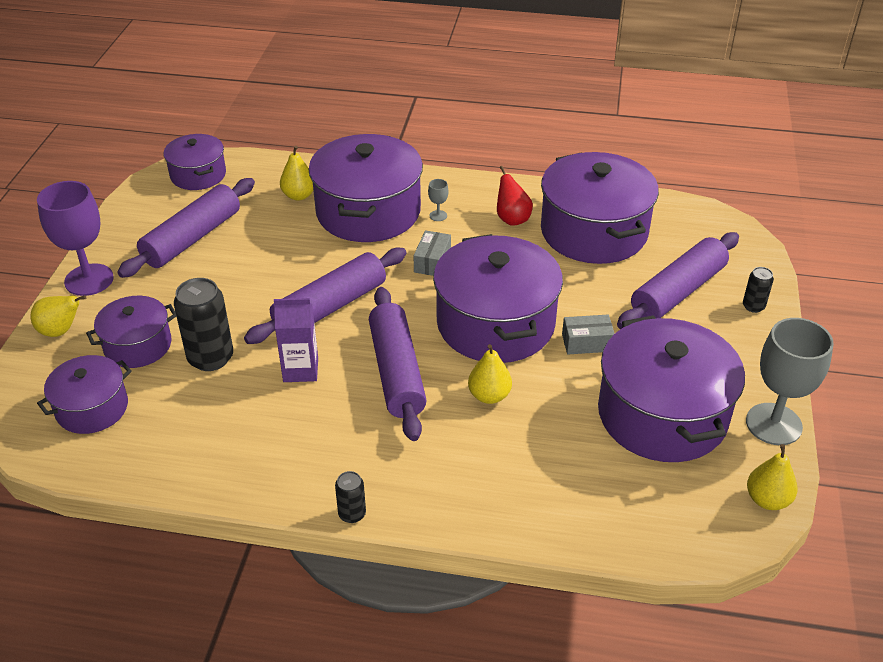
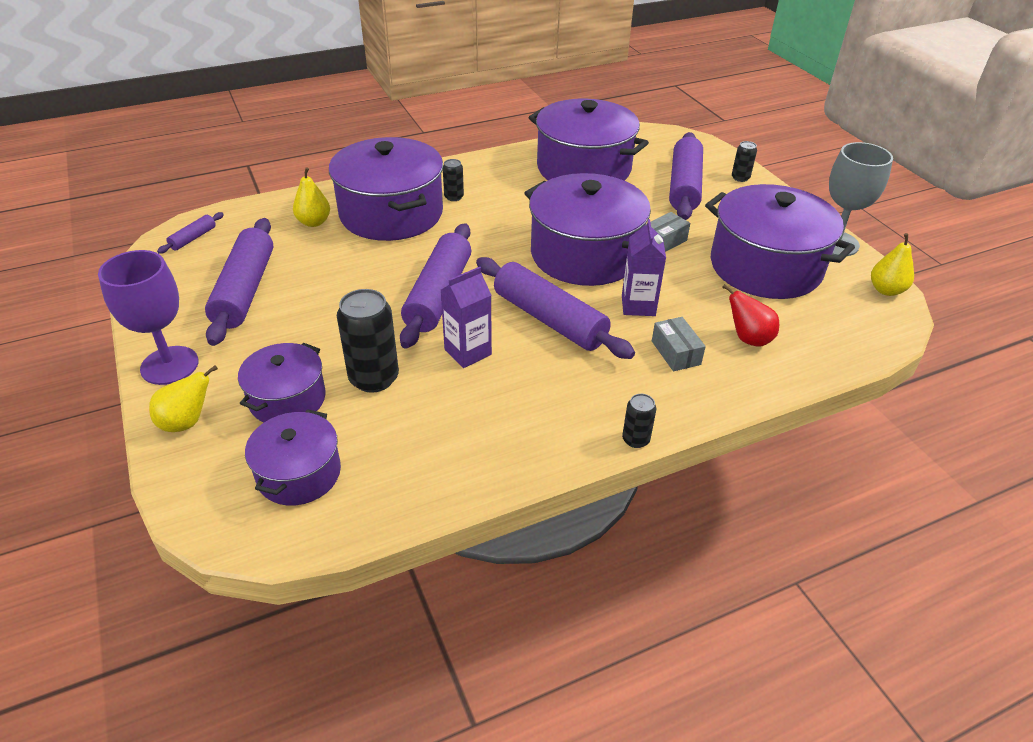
camera: 35 degrees left, 0 degrees up
purple pot [164,134,226,190] -> purple rolling pin [157,212,224,254]
grey box [414,230,451,276] -> grey box moved to [652,317,706,371]
grey goblet [428,179,449,221] -> black can [443,159,464,201]
yellow pear [468,344,512,404] -> purple carton [622,219,666,316]
red pear [497,166,533,226] -> red pear moved to [722,284,779,347]

